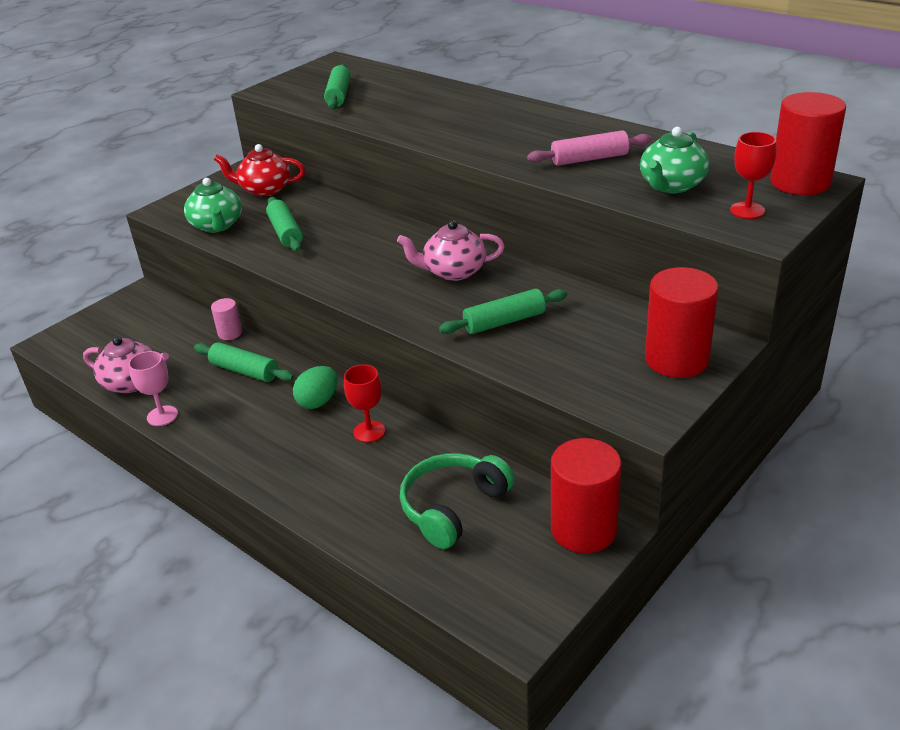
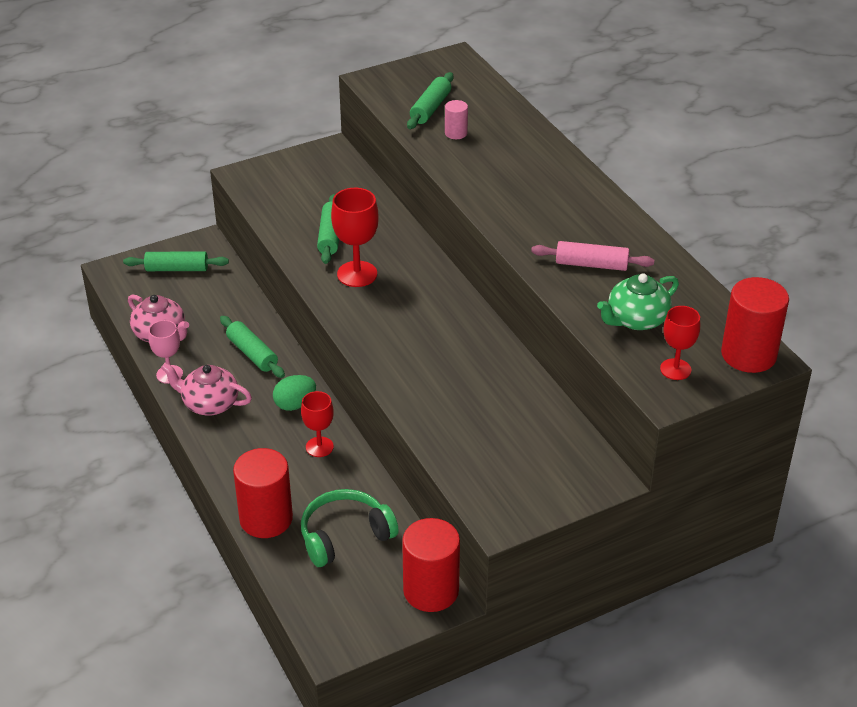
camera: 20 degrees right, 5 degrees up
green teapot [184,178,242,233] -> none
pink cylinder [211,298,242,340] -> pink cylinder moved to [445,100,468,139]
red teapot [214,144,305,196] -> none
pink teapot [397,220,505,281] -> pink teapot moved to [161,363,252,416]
green rolling pin [439,288,567,334] -> green rolling pin moved to [123,252,229,271]
red cylinder [645,267,719,378] -> red cylinder moved to [233,448,293,538]
none -> red goblet [331,188,379,287]

